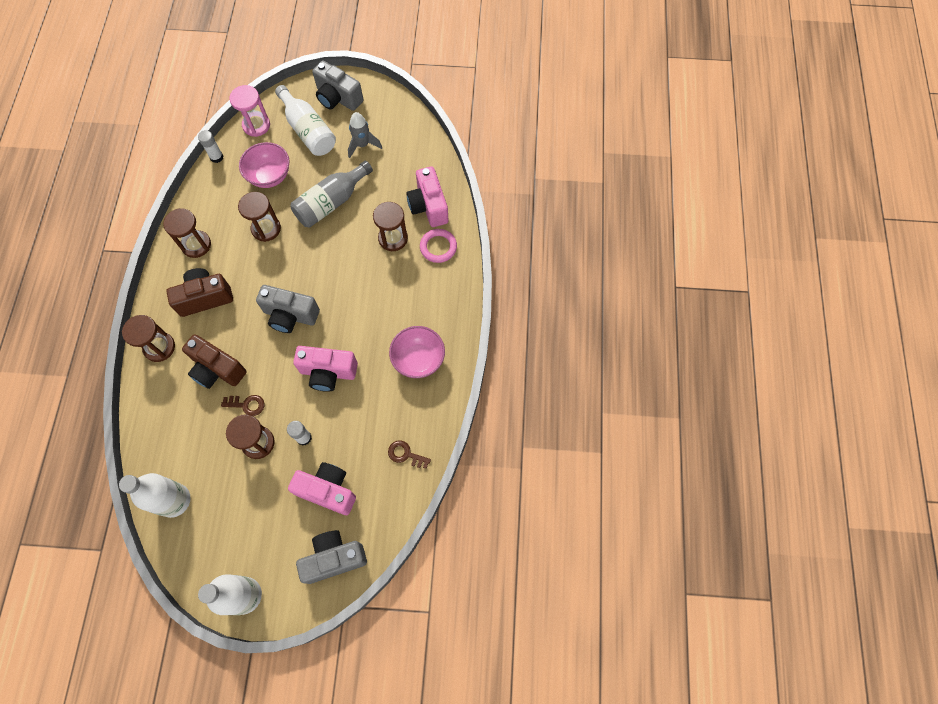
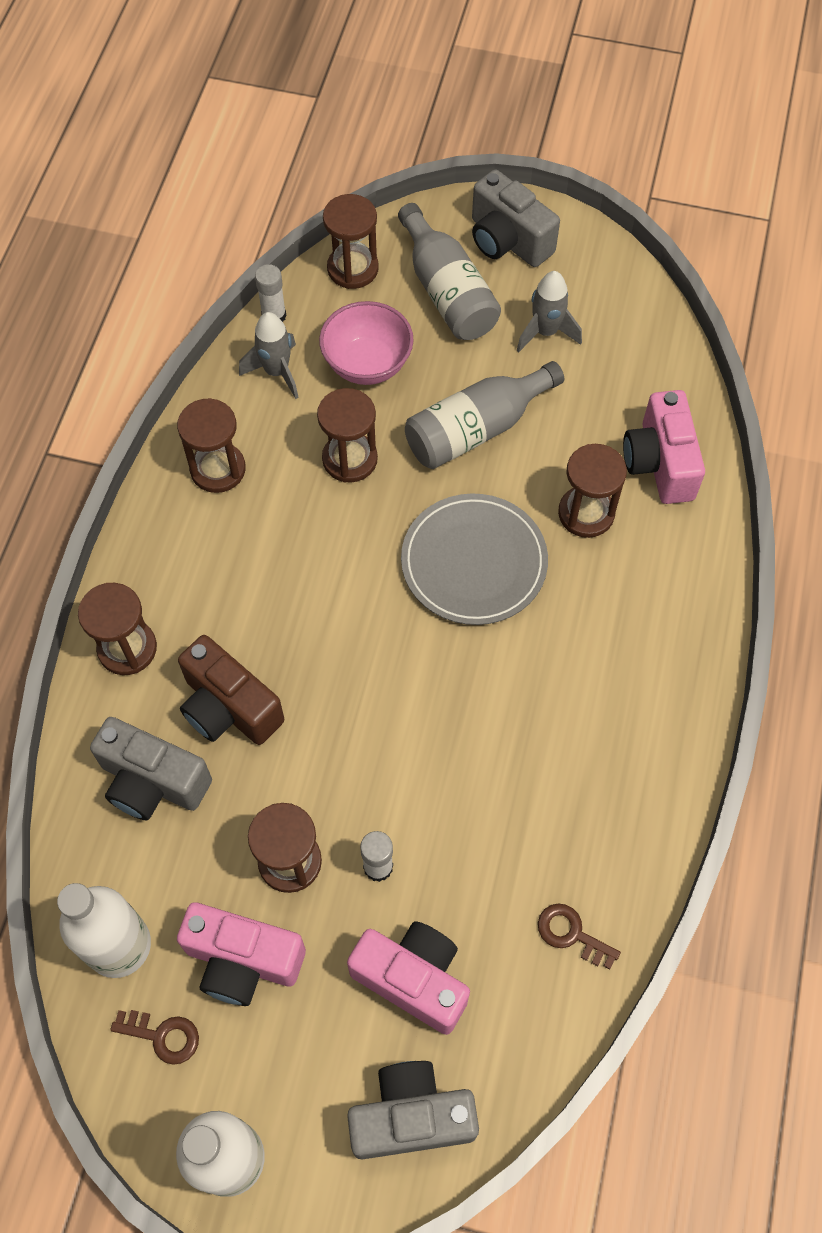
camera: 10 degrees right, 5 degrees down
brown camera [166,268,233,317] -> none
brown key [221,395,264,416] -> brown key moved to [110,1010,199,1065]
pink hourglass [229,85,270,137] -> brown hourglass [323,194,379,289]
grey camera [256,285,320,333] -> grey camera moved to [90,717,212,820]
white bottle [275,85,336,156] -> grey bottle [398,203,501,340]
pink camera [293,346,358,392] -> pink camera moved to [177,903,306,1006]
pink bowl [389,326,445,378] -> none
pink ring [420,229,457,263] -> none
none -> grey rocket [239,312,299,399]
none -> grey plate [401,494,548,625]

